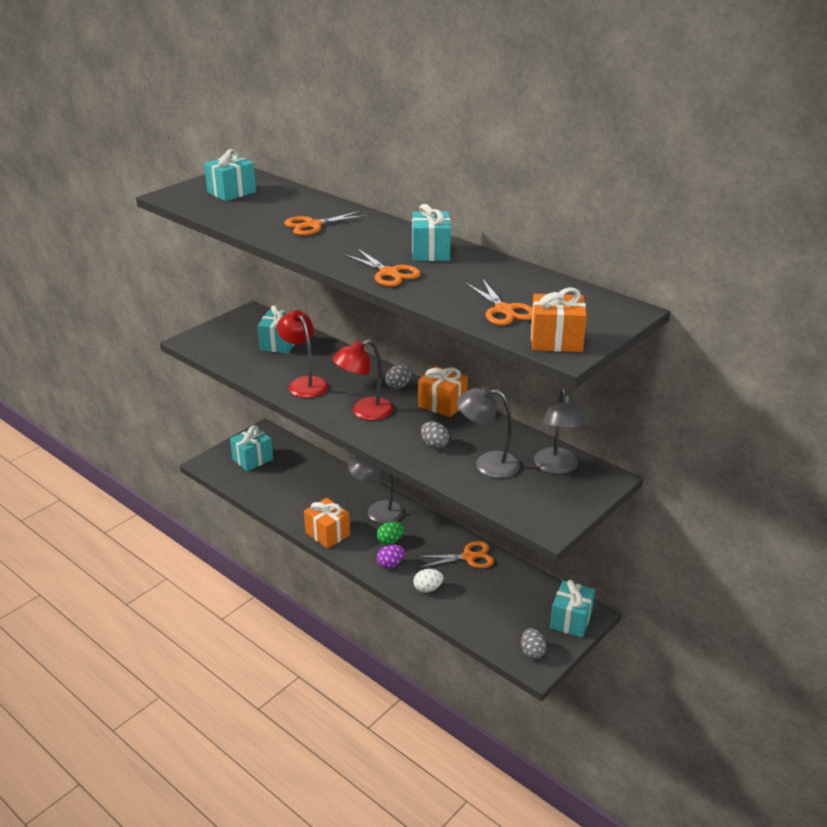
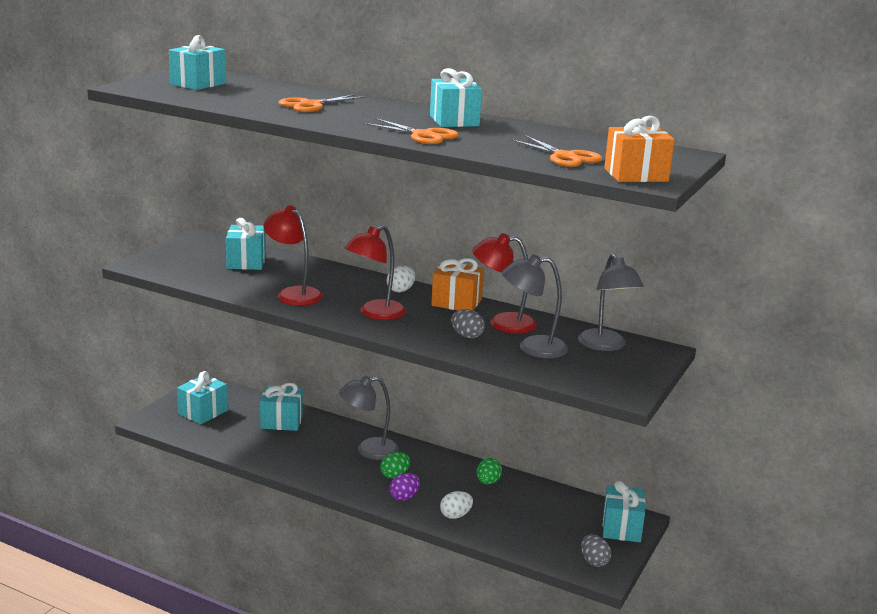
camera: 15 degrees left, 10 degrees down
orange gift [304,498,350,549] -> none
grey egg [385,365,413,389] -> white egg [387,266,415,292]
orange scissors [417,541,494,568] -> green egg [476,458,502,484]
none -> turquoise gift [260,383,303,431]
none -> red lamp [472,233,537,334]

